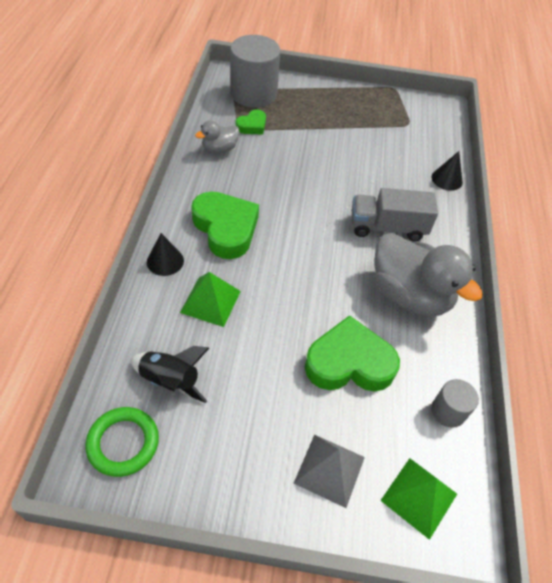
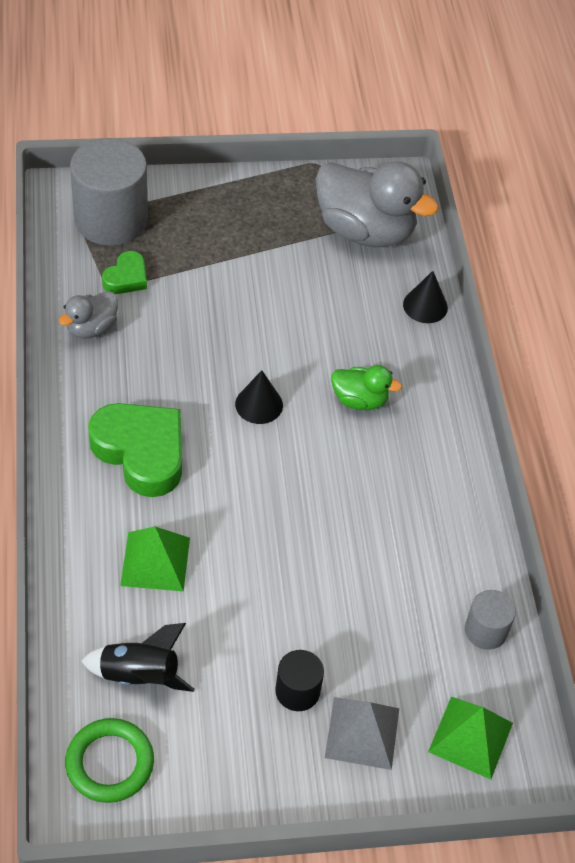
camera: 15 degrees left, 0 degrees up
black cone [147,233,184,276] -> black cone moved to [235,370,283,424]
green heart [305,315,400,392] -> none
grey truck [352,188,438,242] -> green duck [331,365,402,410]
grey duck [374,233,483,316] -> grey duck moved to [316,161,439,247]
none -> black cylinder [275,650,324,711]

